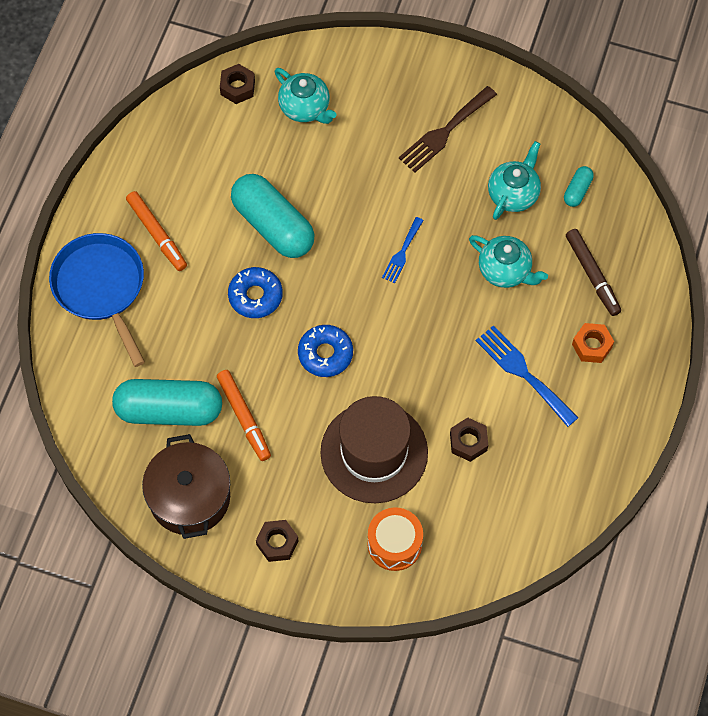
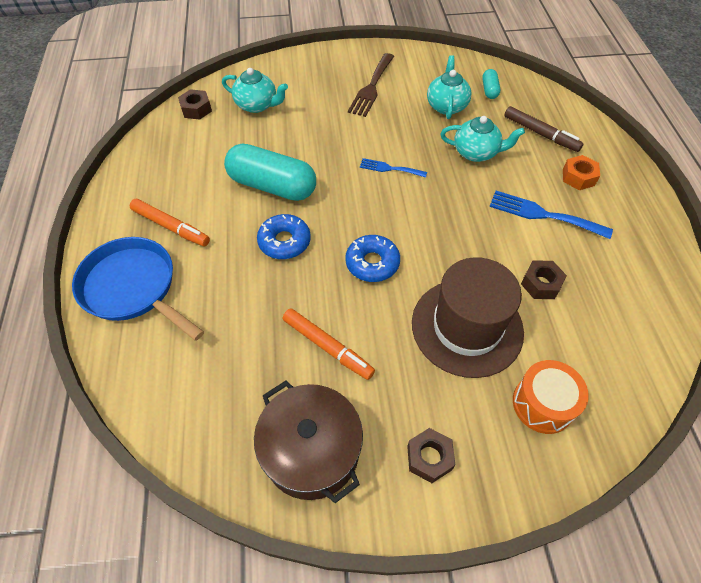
camera: 25 degrees left, 10 degrees down
turquoise capsule [112,379,222,426] -> none
blue fork [382,217,424,283] -> blue fork turned 105 degrees clockwise [360,158,427,178]

